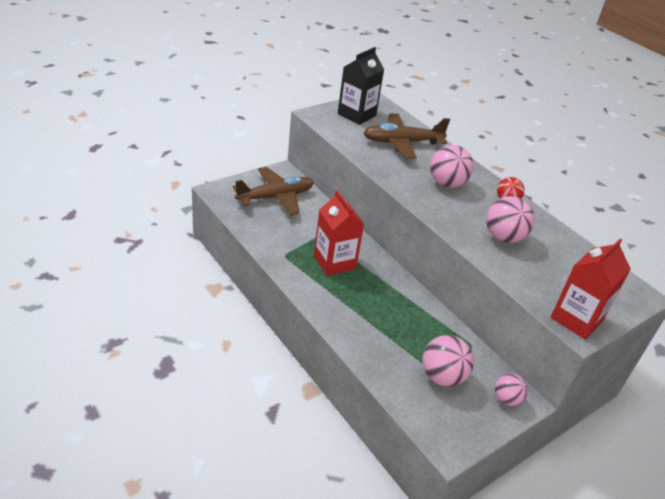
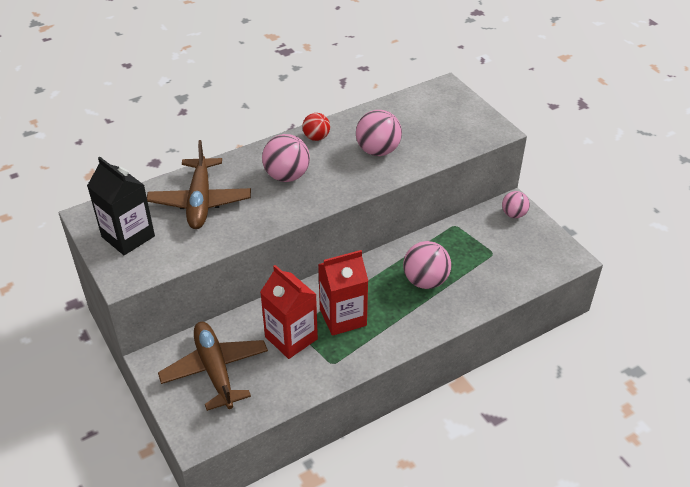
camera: 80 degrees left, 5 degrees up
pink ball [422,335,474,387] -> pink ball moved to [403,241,451,289]
red carton [550,238,631,340] -> red carton moved to [260,265,318,359]

